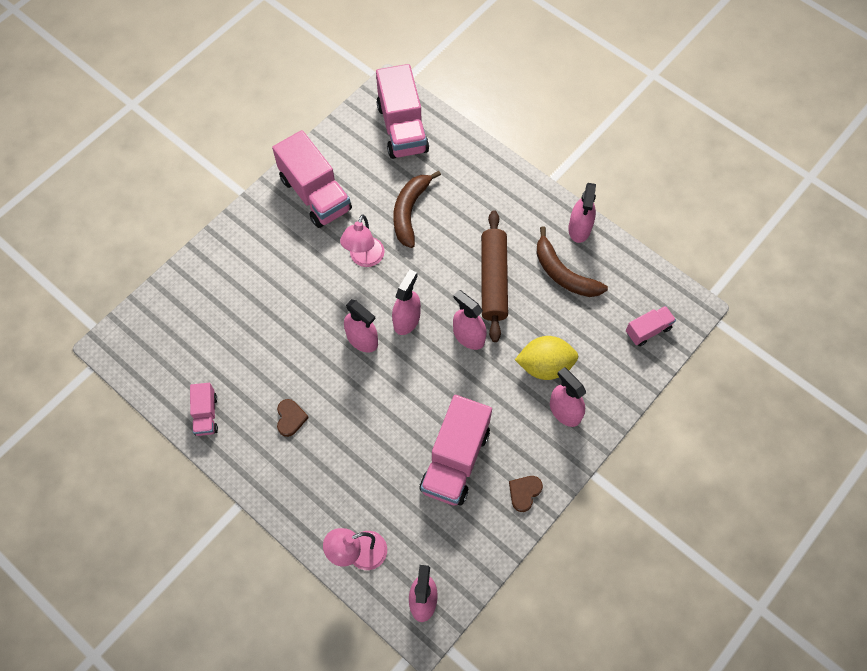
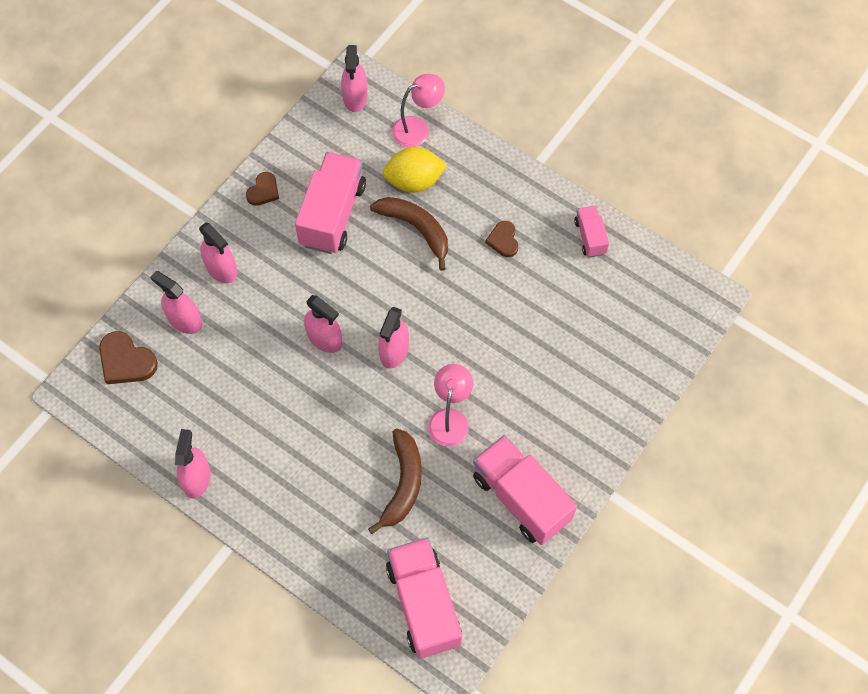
camera: 175 degrees right, 0 degrees up
pink spray bottle [344,299,378,353] -> pink spray bottle moved to [150,271,202,334]
brown rolling pin [481,210,508,342] -> none
yellow lemon [515,336,578,380] -> yellow lemon moved to [382,147,447,192]
brown banana [537,226,608,297] -> brown banana moved to [370,197,448,271]
pink truck [626,306,676,346] -> brown heart [99,331,158,384]

